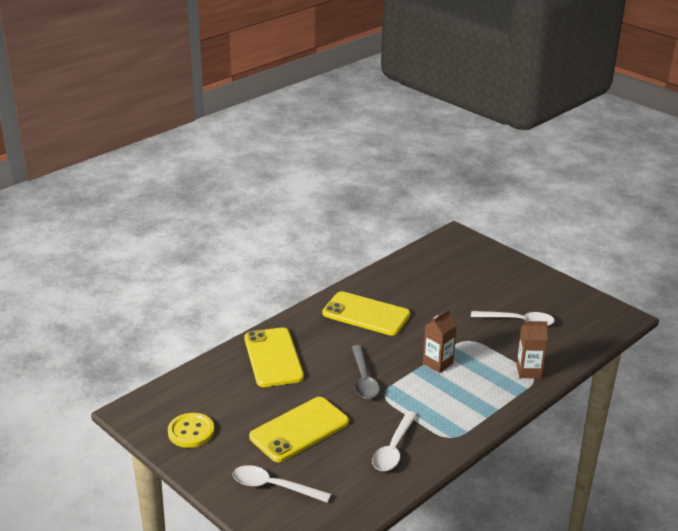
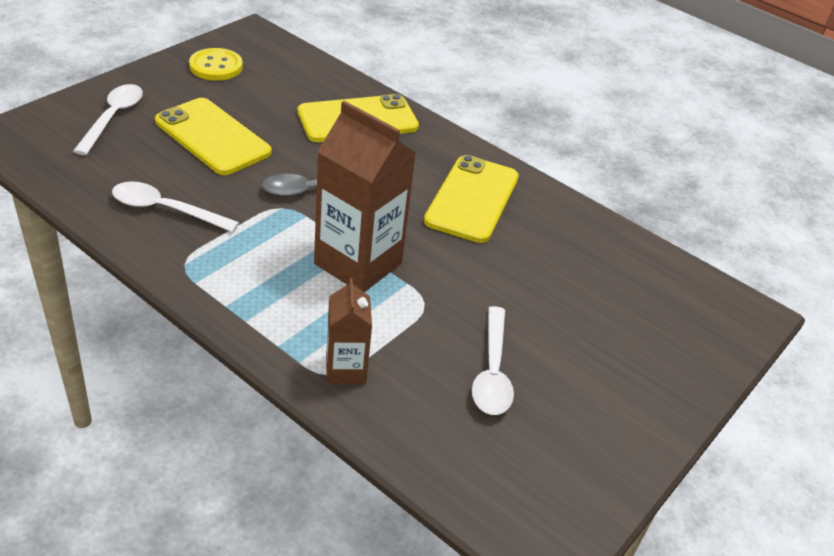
camera: 80 degrees right, 10 degrees up
brown carton [423,309,457,373] -> brown carton [314,101,416,292], size x1.83

